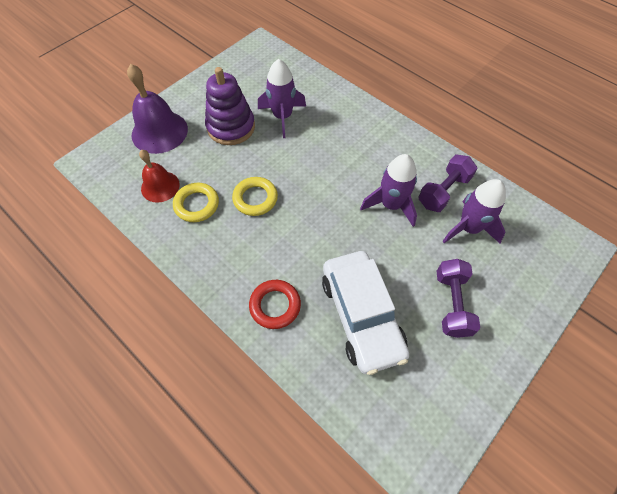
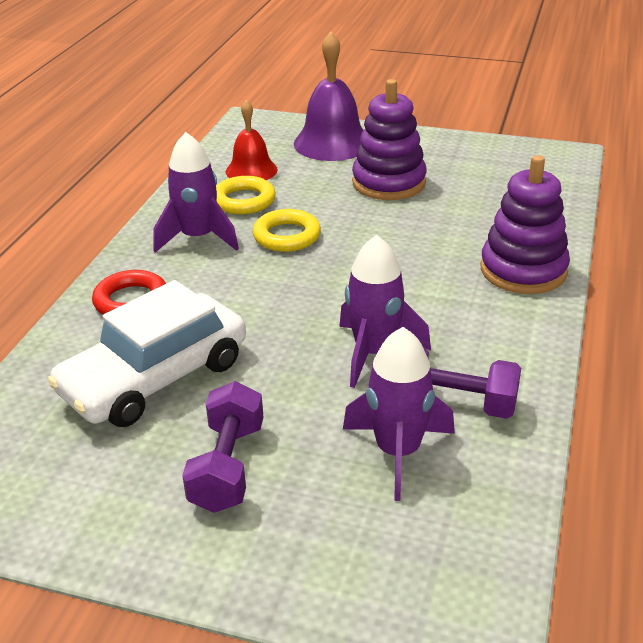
camera: 65 degrees right, 25 degrees down
purple rocket [258,59,306,138] -> purple rocket moved to [153,132,239,253]
purple dumbbell [437,259,480,338] -> purple dumbbell turned 60 degrees counterclockwise [182,381,264,513]
none -> purple stacking toy [481,155,570,294]

